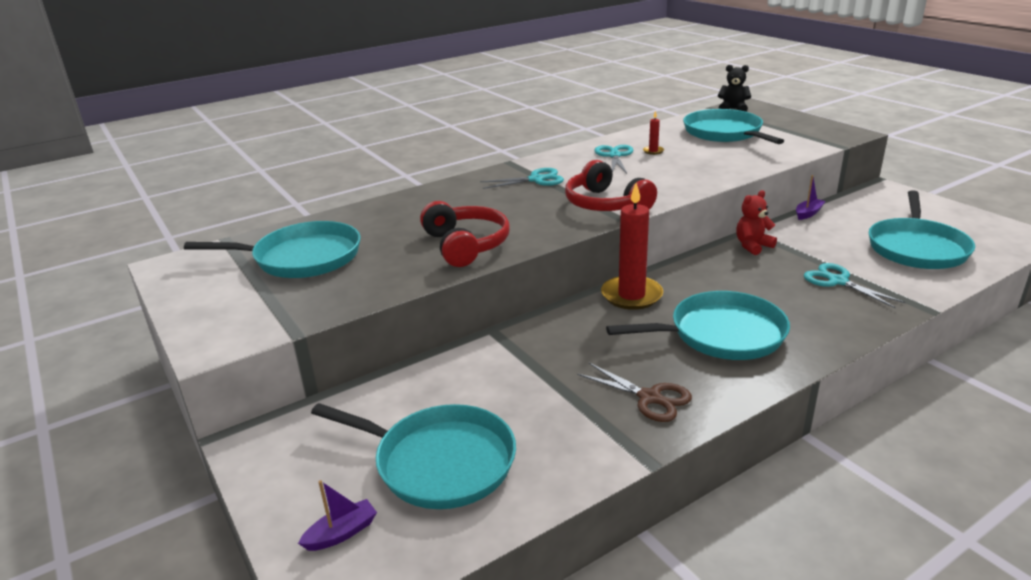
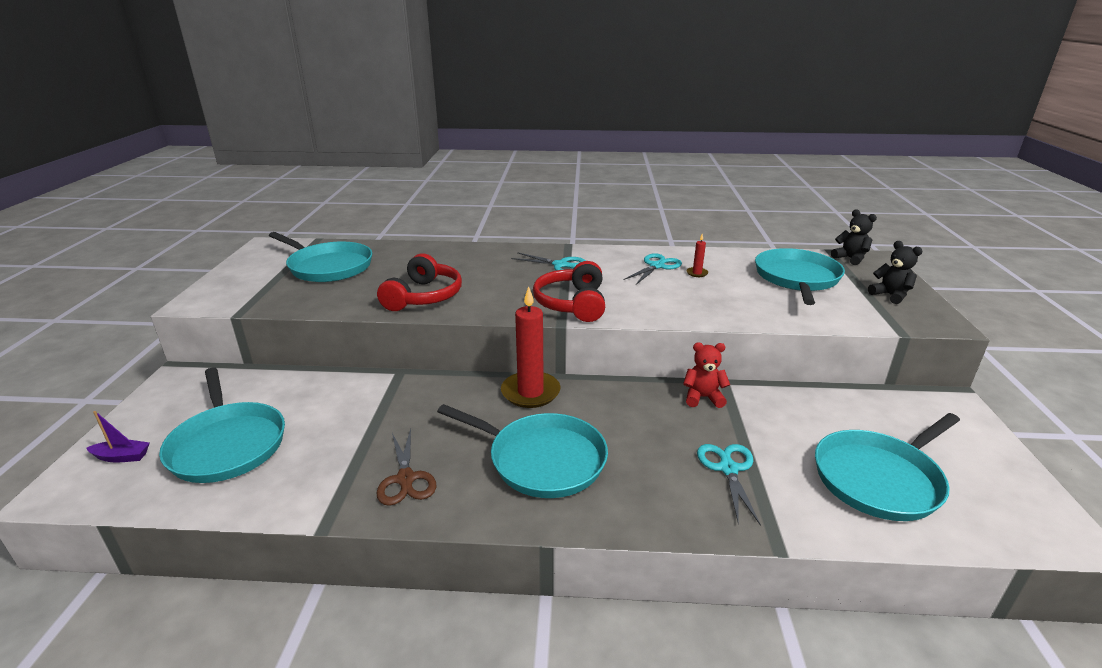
camera: 35 degrees right, 0 degrees up
purple boat [796,175,826,220] -> none
none -> black teddy bear [868,241,923,304]

